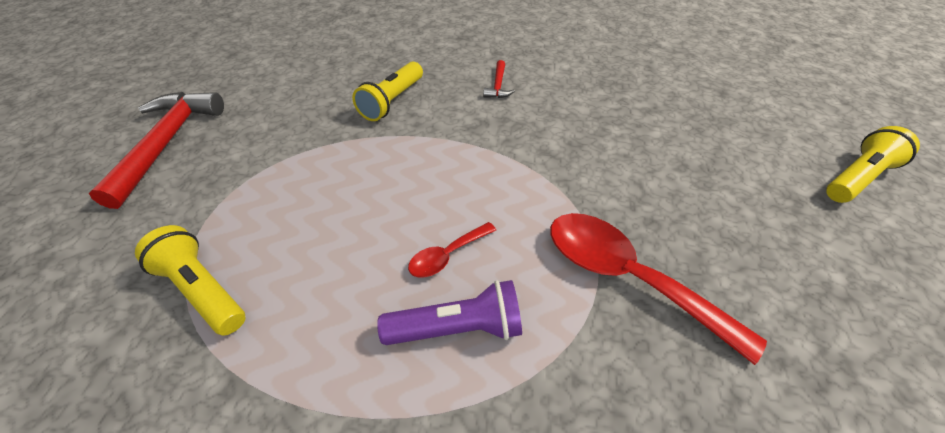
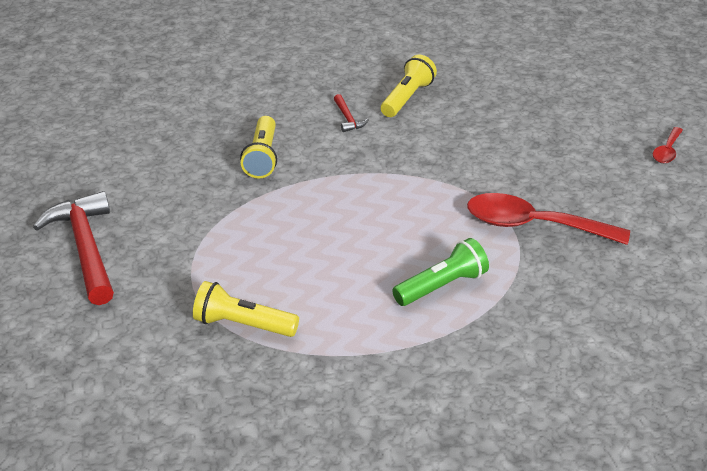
camera: 25 degrees left, 10 degrees down
purple flashlight [377,280,522,345] -> green flashlight [392,238,489,306]
red spoon [408,222,496,278] -> red spoon moved to [653,127,683,163]
yellow flashlight [826,126,920,203] -> yellow flashlight moved to [381,55,437,117]

